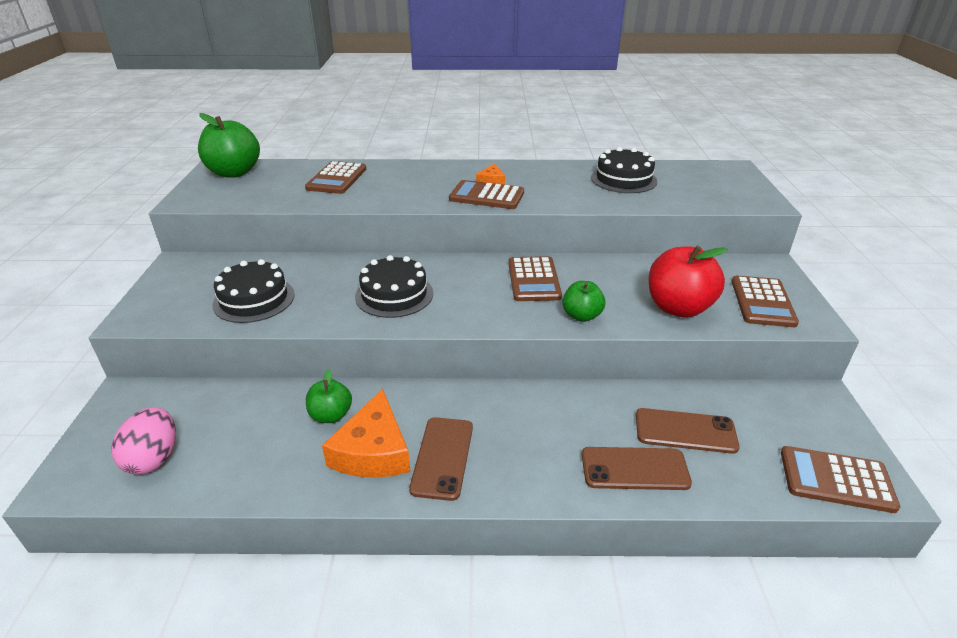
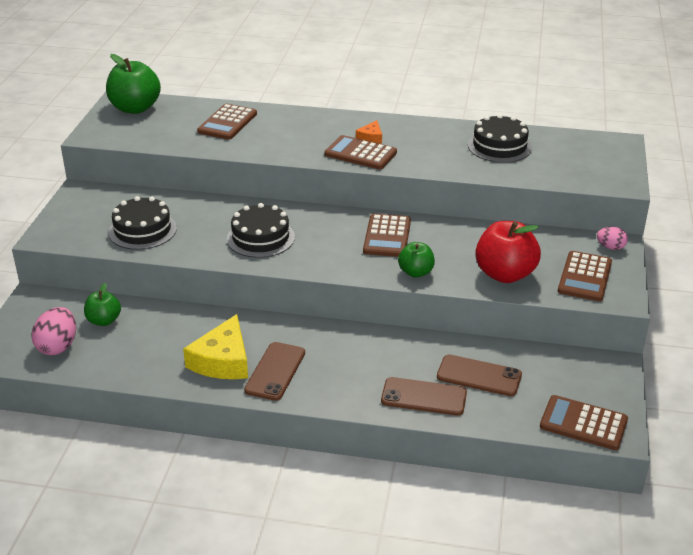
camera: 10 degrees right, 0 degrees up
green apple [306,369,352,423] -> green apple moved to [84,283,121,326]
orange cheese [322,389,411,478] -> yellow cheese [183,314,248,379]
none -> pink egg [597,227,628,250]

